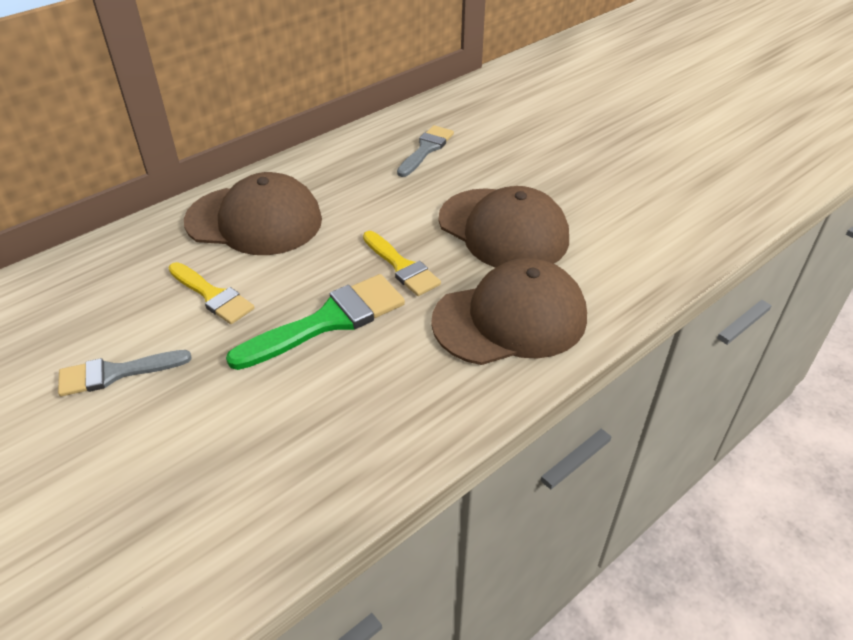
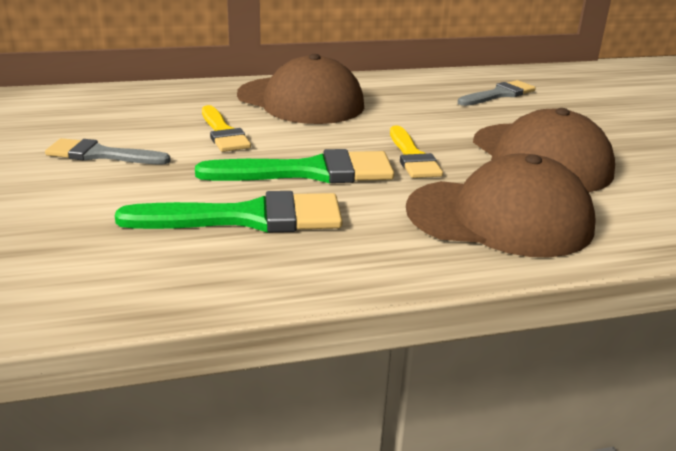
camera: 25 degrees right, 15 degrees down
none -> green brush [115,191,343,233]

